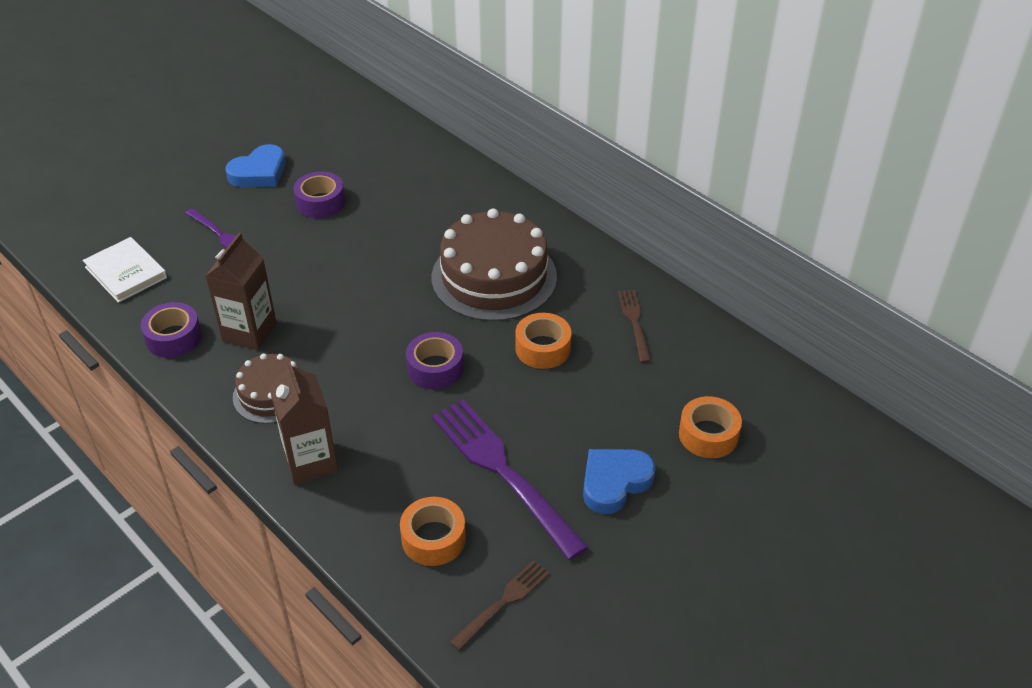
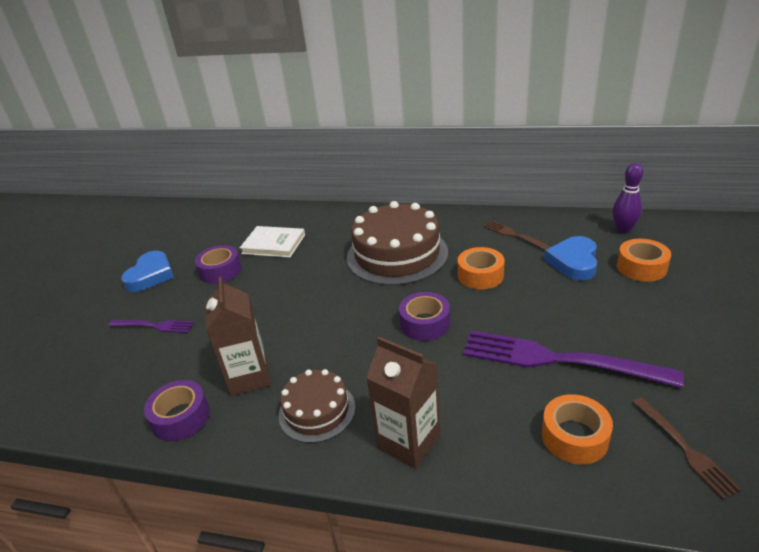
camera: 30 degrees left, 10 degrees down
white book [82,237,167,303] -> white book moved to [240,226,305,258]
brown fork [450,560,550,651] -> brown fork turned 150 degrees clockwise [633,397,742,499]
blue heart [583,449,656,514] -> blue heart moved to [544,236,597,281]
none -> purple bowling pin [612,163,643,234]

